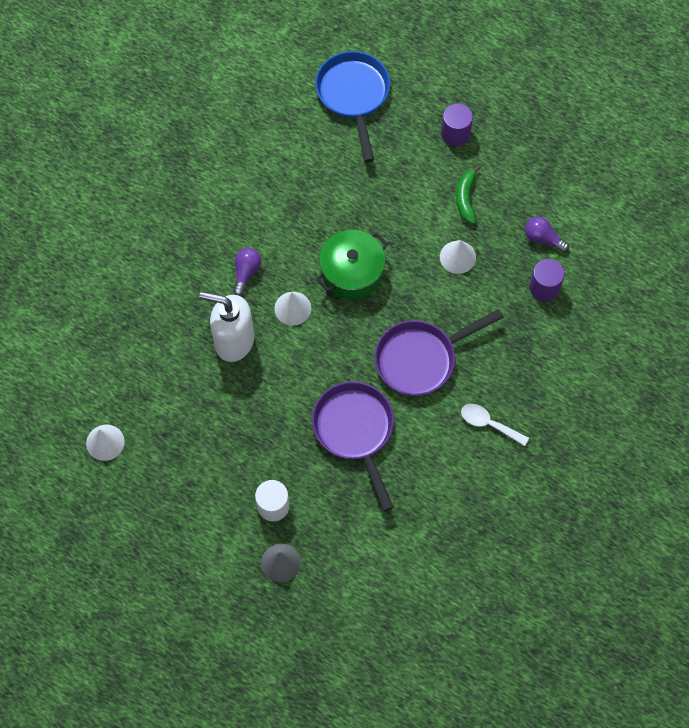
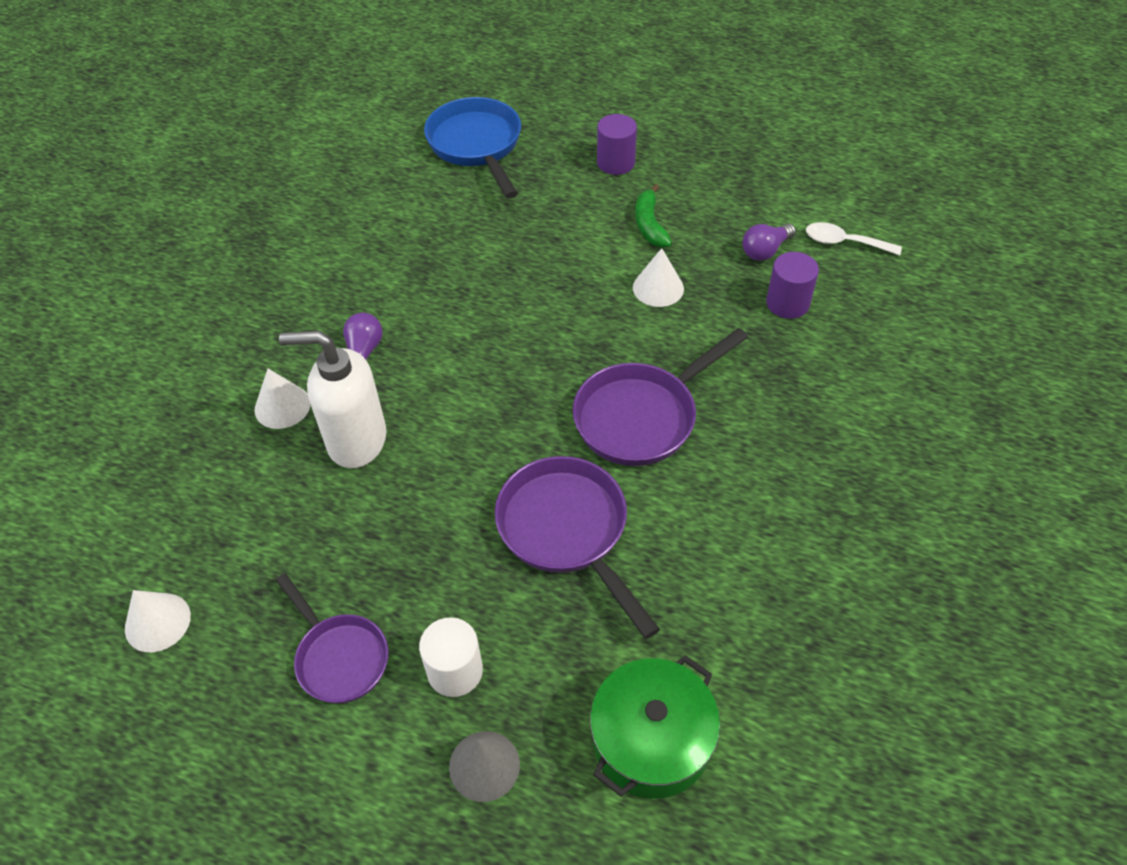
camera: 10 degrees left, 15 degrees down
white cone [274,292,311,326] -> white cone moved to [254,369,311,429]
green pot [316,230,388,300] -> green pot moved to [590,655,720,799]
white spoon [461,404,529,446] -> white spoon moved to [806,222,902,256]
purple light bulb [525,217,569,253] -> purple light bulb turned 60 degrees counterclockwise [742,223,796,261]
none -> purple pan [276,573,388,704]

